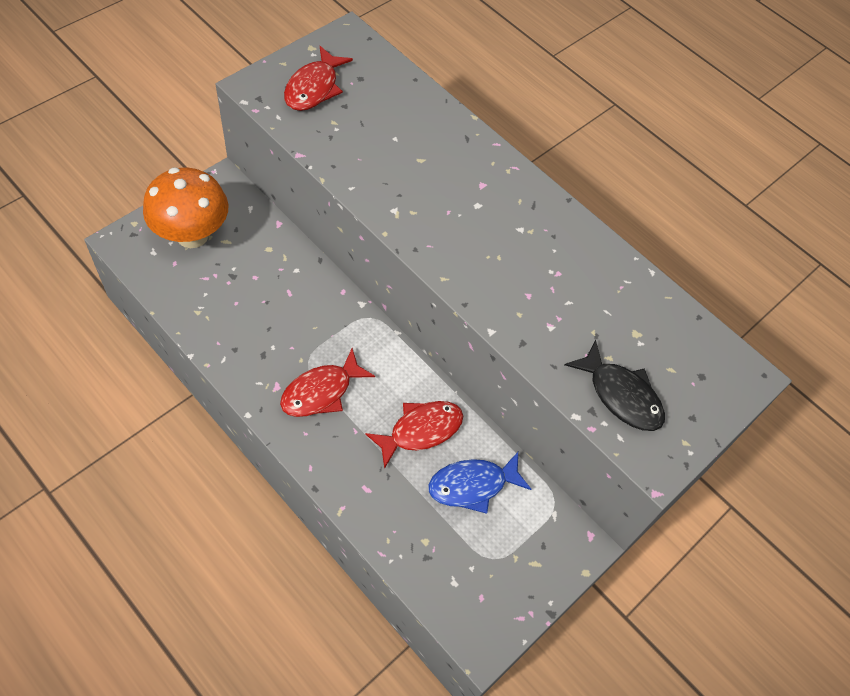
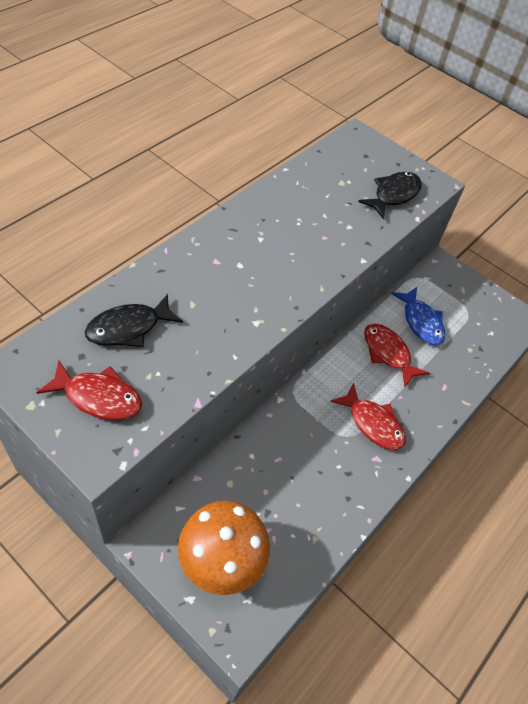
camera: 95 degrees left, 5 degrees down
none -> black fish [85,294,183,347]

